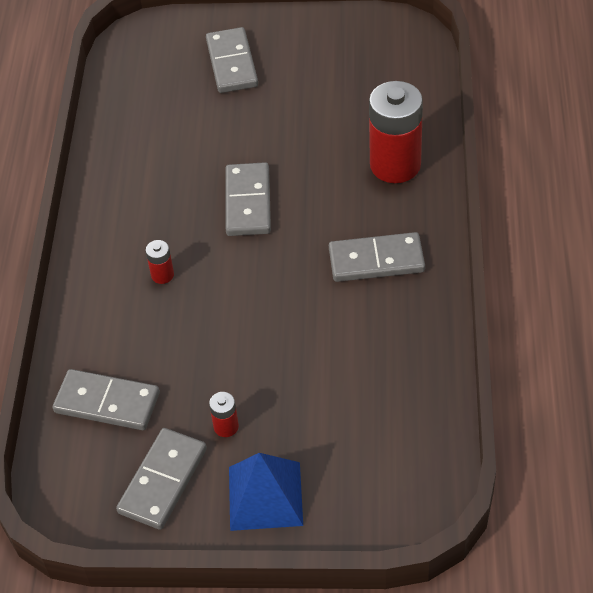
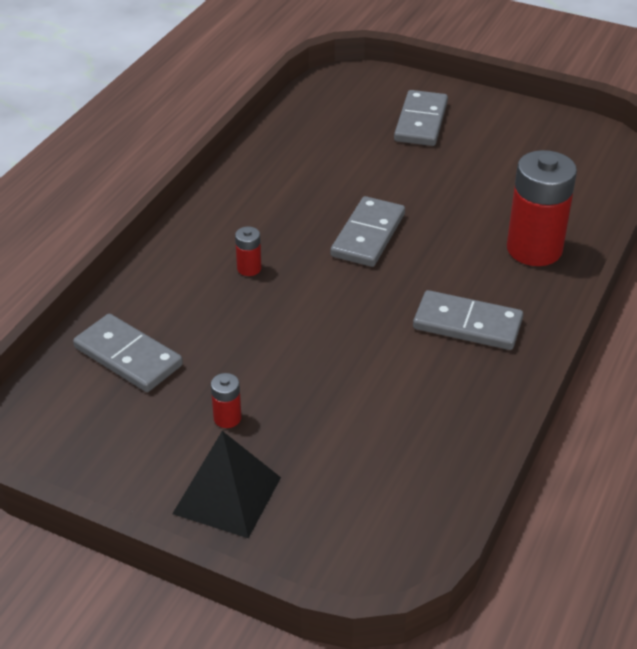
camera: 20 degrees right, 10 degrees down
grey domino [116,428,207,530] -> none
blue pyramid [229,453,303,531] -> black pyramid [172,431,281,538]

